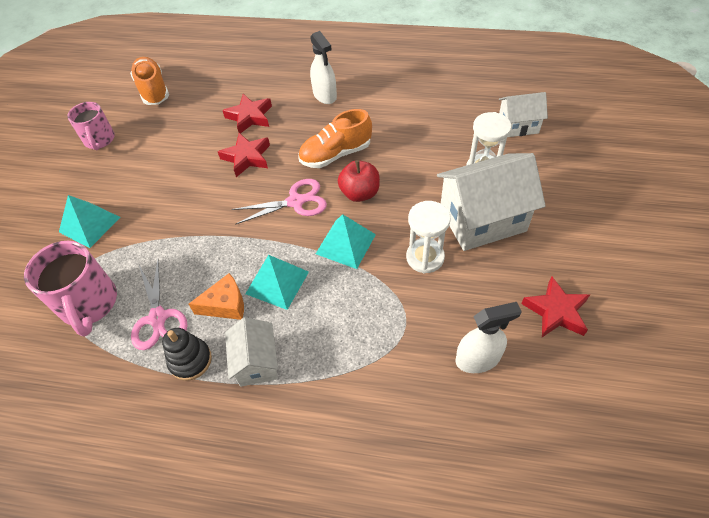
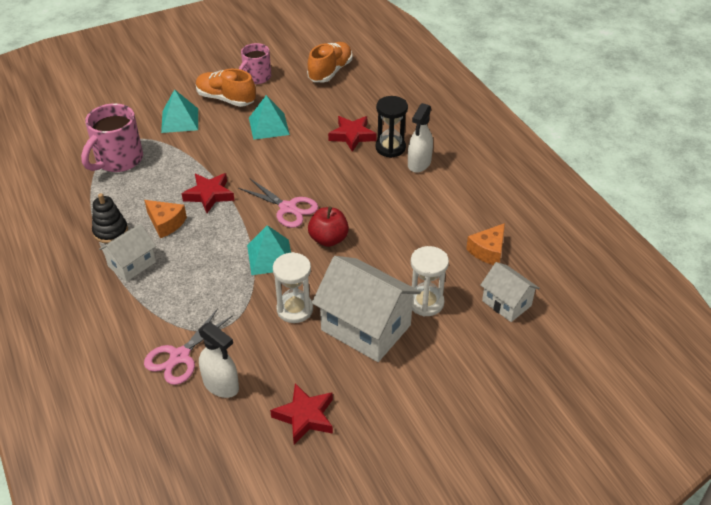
camera: 50 degrees right, 10 degrees down
pink scissors [131,260,188,350] -> pink scissors moved to [144,308,233,385]
red star [218,133,270,177] -> red star moved to [182,173,235,213]
turquoise pyramid [245,255,309,310] -> turquoise pyramid moved to [249,95,290,140]
orange shoe [298,109,372,168] -> orange shoe moved to [196,69,256,107]
none -> black hourglass [376,96,408,158]
none -> orange cheese [466,223,505,265]

